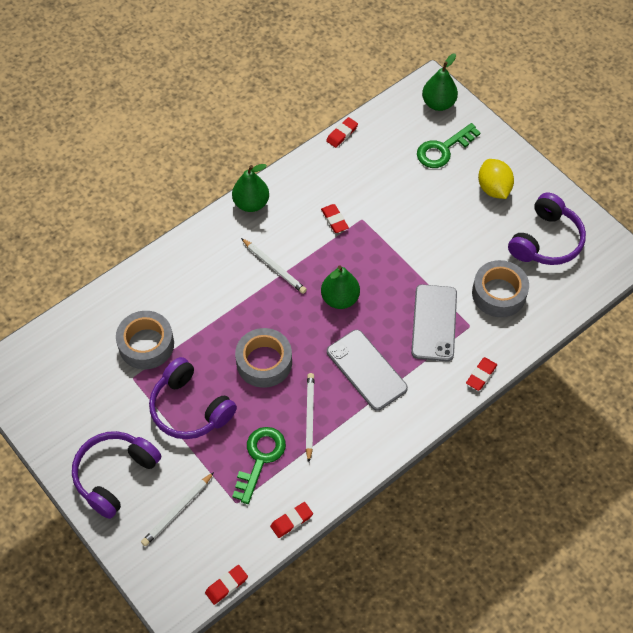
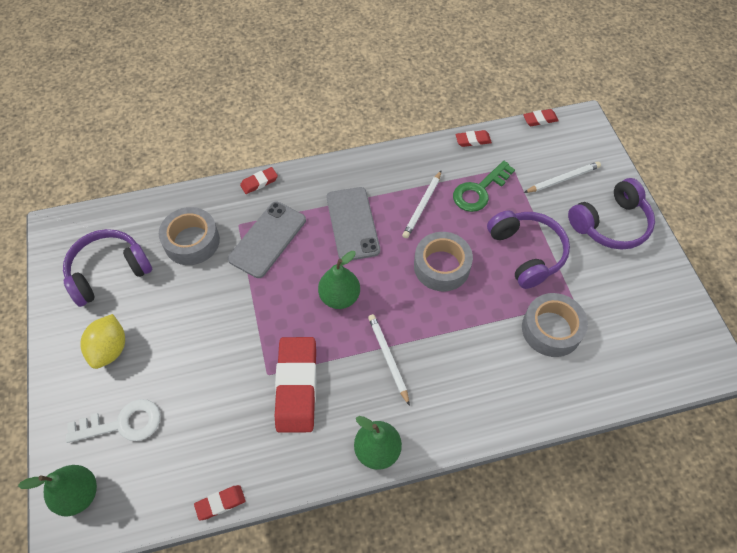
camera: 155 degrees left, 0 degrees up
red eraser [321,204,349,233] -> red eraser [275,337,316,433], size x2.16
green key [417,123,481,168] -> white key [66,399,160,443]

